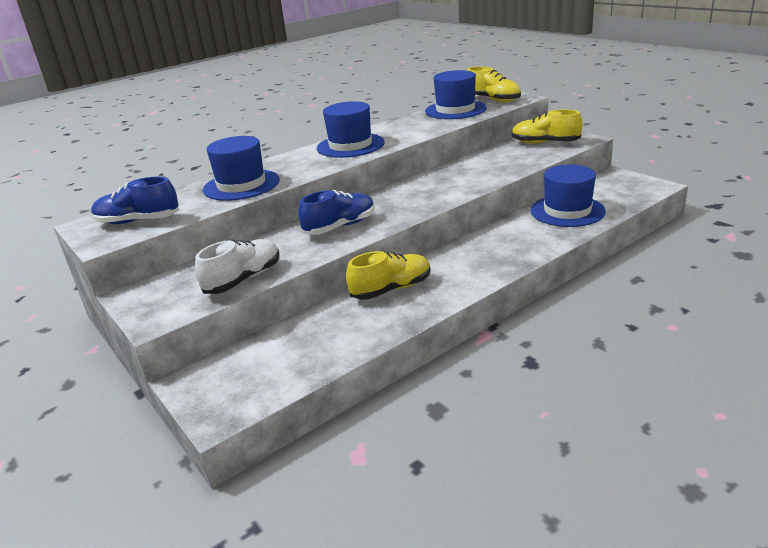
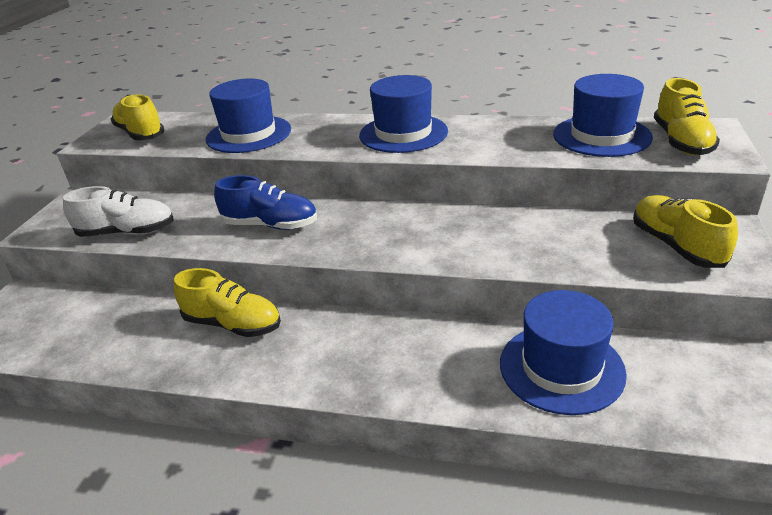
camera: 50 degrees right, 5 degrees up
blue shoe [91,177,179,224] -> yellow shoe [111,94,165,140]

